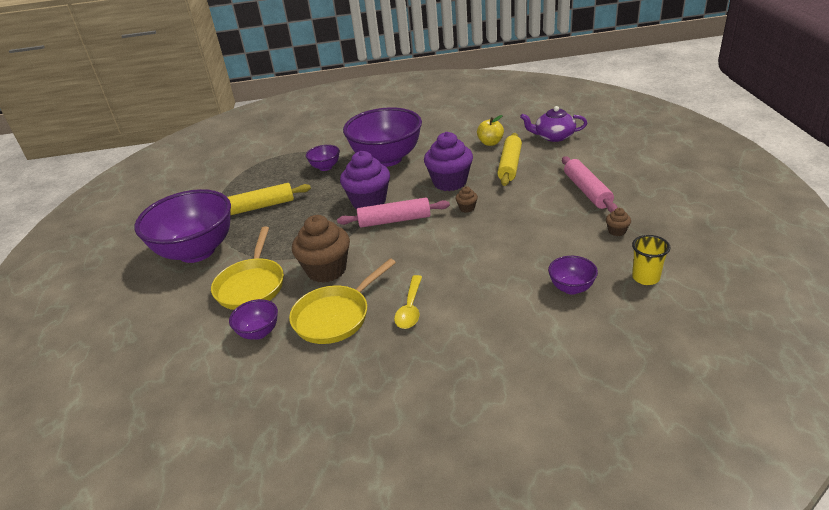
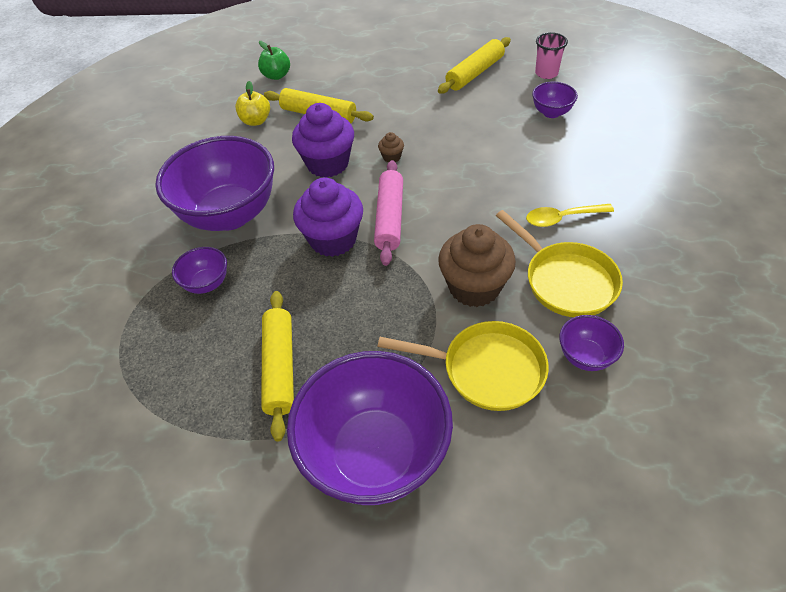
camera: 80 degrees left, 15 degrees up
yellow spoon [394,275,422,329] -> yellow spoon turned 150 degrees clockwise [526,204,614,227]
purple teapot [520,106,587,142] -> green apple [258,41,290,80]
pink rolling pin [562,156,618,212] -> none
brown cupcake [606,208,631,236] -> yellow rolling pin [438,37,511,94]
yellow cup [632,235,670,285] -> pink cup [535,32,568,79]

